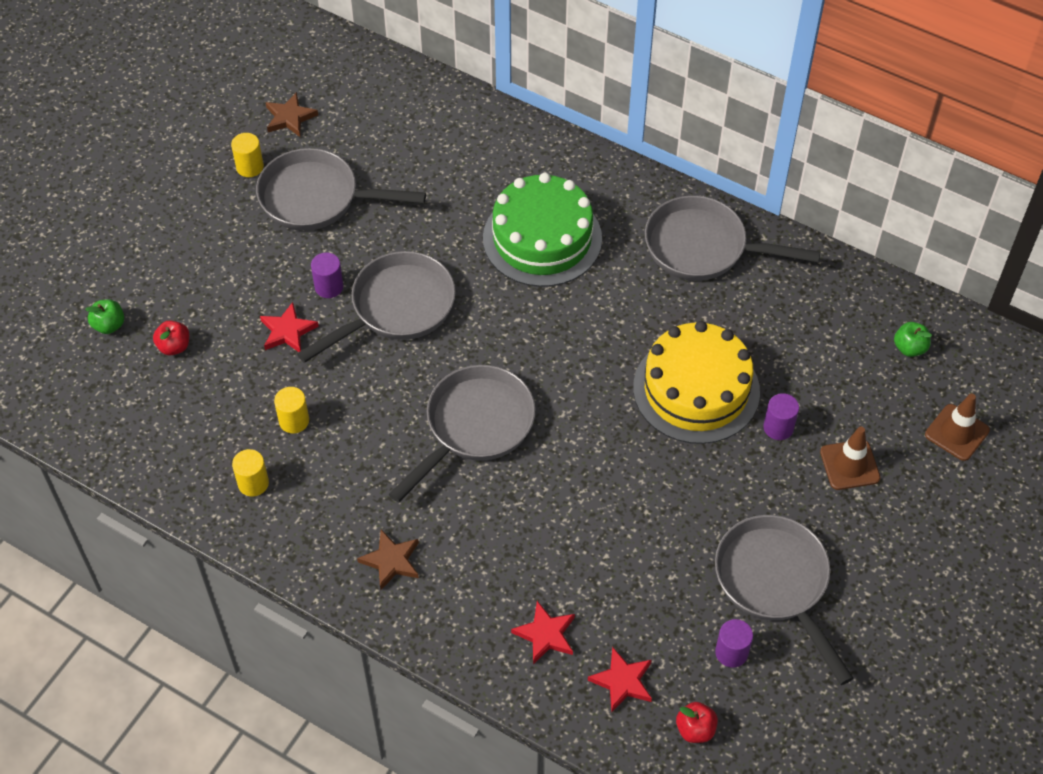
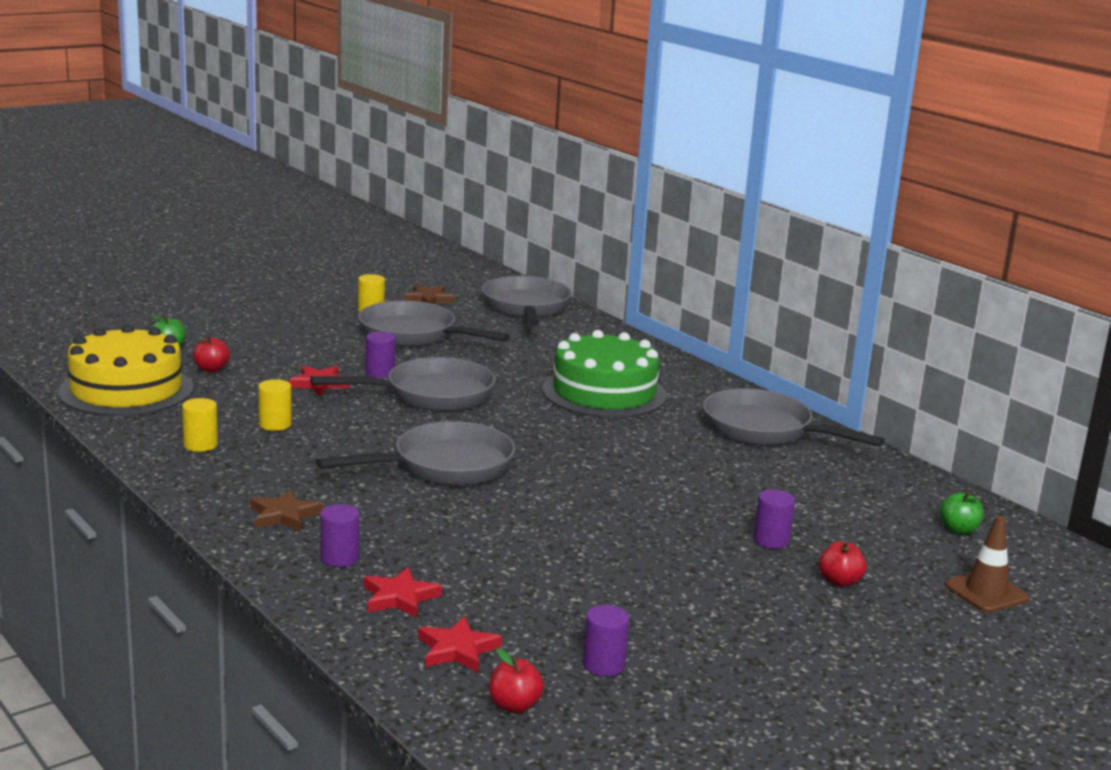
camera: 20 degrees right, 35 degrees down
yellow cake [633,321,760,444] -> yellow cake moved to [58,324,193,416]
grey pan [715,515,854,685] -> grey pan moved to [481,276,572,326]
brown traffic cone [820,427,880,490] -> red apple [819,541,866,587]
none -> purple cylinder [320,504,360,567]

